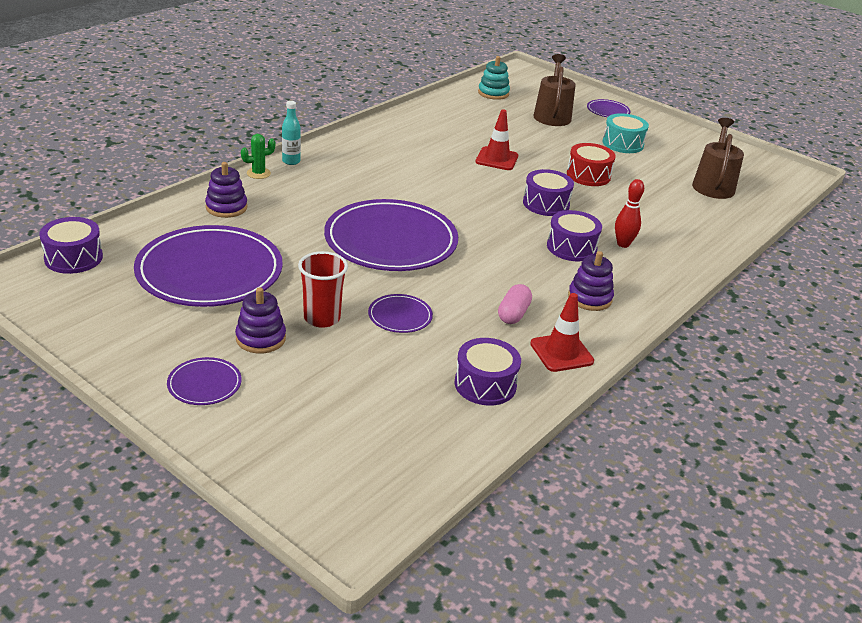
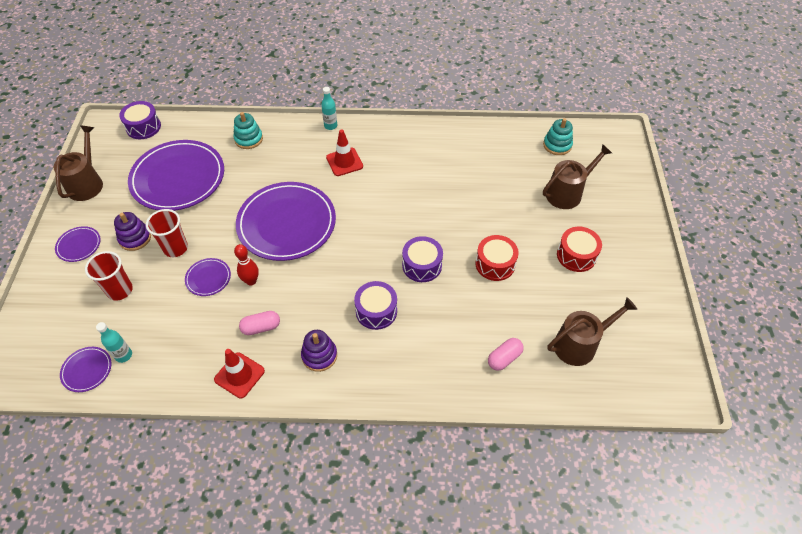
camera: 55 degrees right, 20 degrees up
purple stacking toy [205,162,248,218] -> turquoise stacking toy [233,112,263,149]
green cactus [241,134,275,179] -> none
purple drum [455,338,521,405] -> none
red traffic cone [476,110,518,170] -> red traffic cone moved to [326,129,363,176]
purple plate [587,99,630,117] -> purple plate moved to [60,347,111,392]
turquoise drum [603,113,649,153] -> red drum [557,227,602,272]
red bowling pin [615,179,644,248] -> red bowling pin moved to [234,244,259,286]
none -> brown watering can [54,125,103,201]
none -> red cup [85,251,133,301]
none -> turquoise bottle [96,322,132,363]
none -> pink capsule [488,338,524,371]

